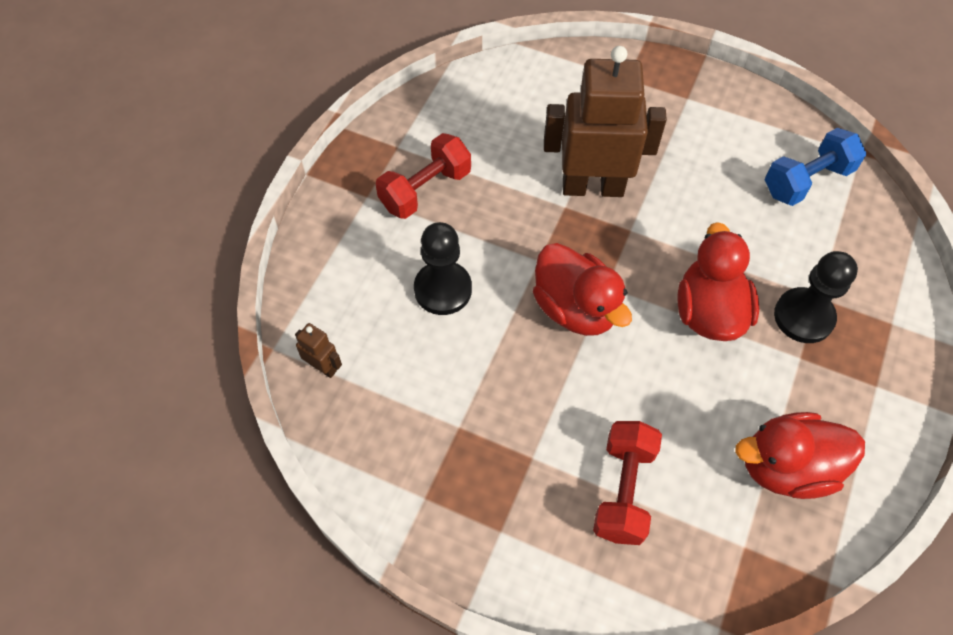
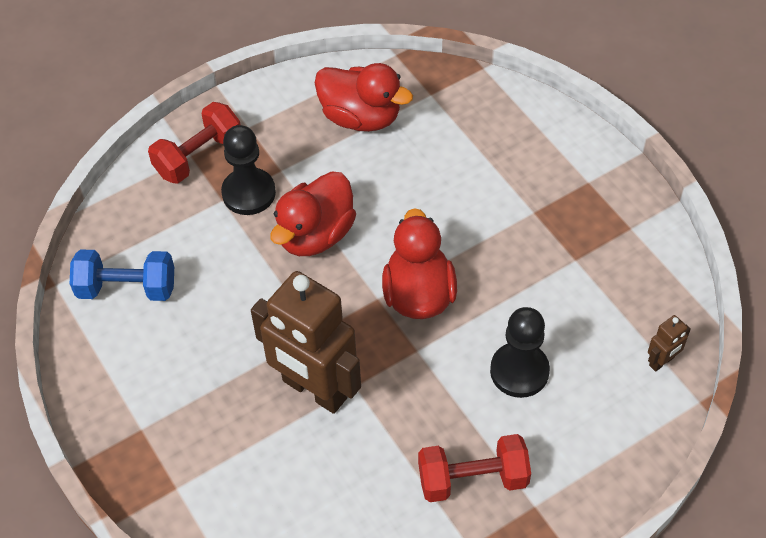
camera: 145 degrees left, 5 degrees down
brown robot [295,323,342,378] -> brown robot turned 105 degrees counterclockwise [648,315,691,372]
red dumbbell [593,421,662,545] -> red dumbbell moved to [148,102,240,184]

